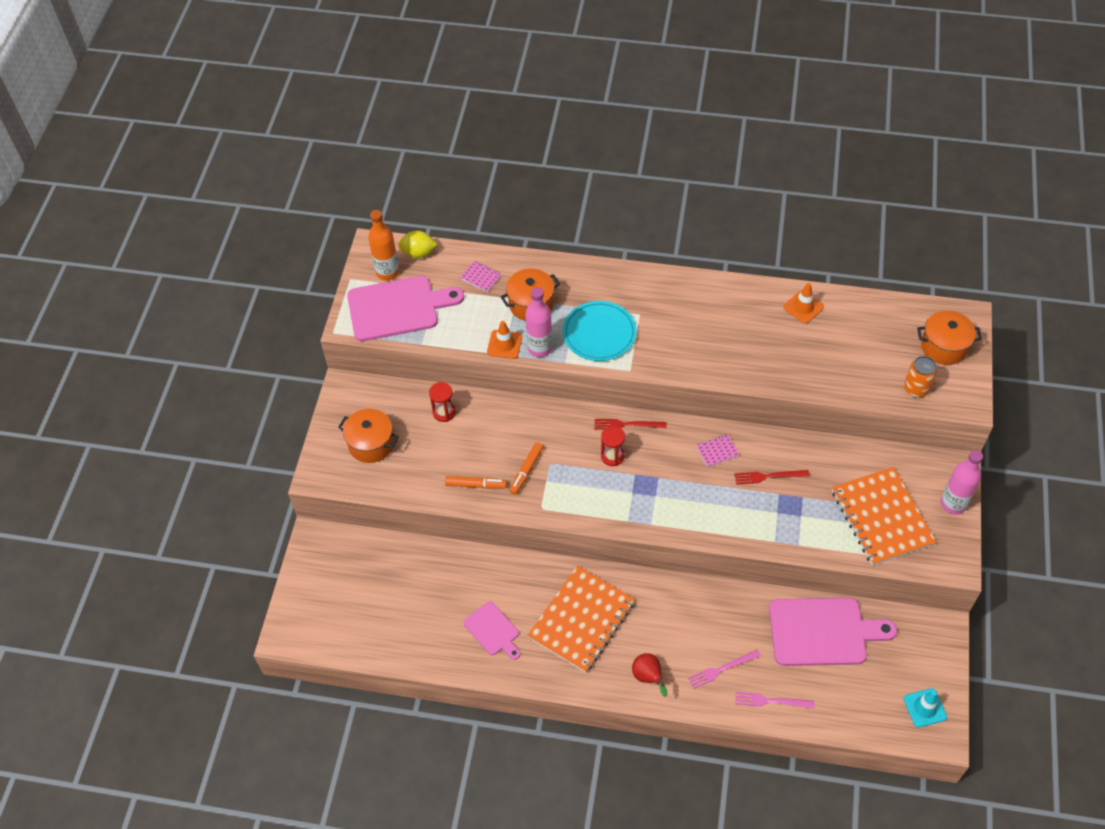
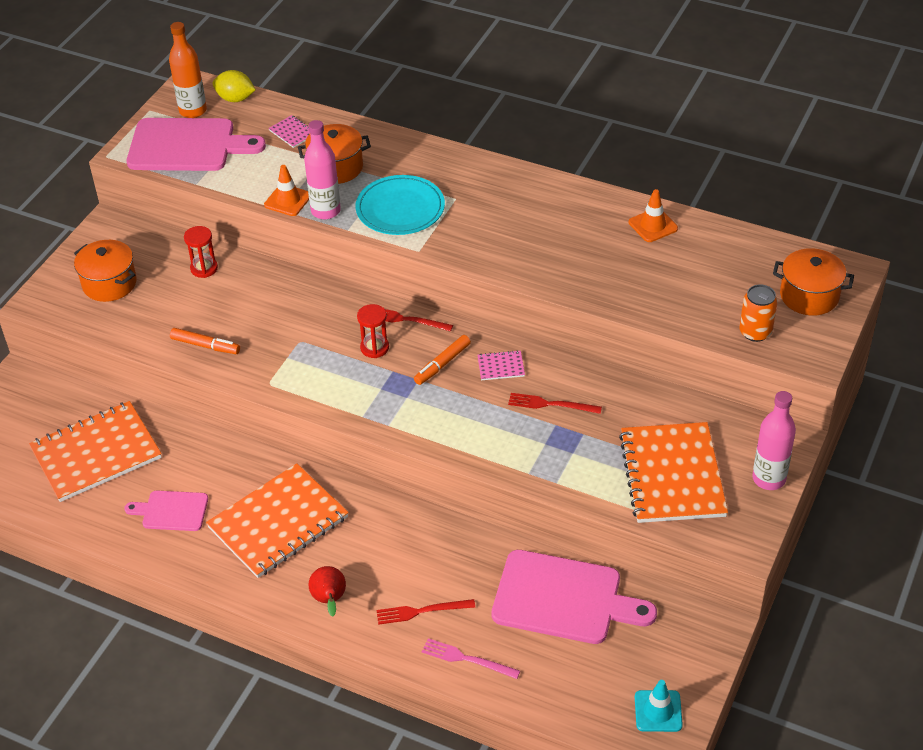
camera: 15 degrees right, 10 degrees down
pink cutting board [463,601,520,660] -> pink cutting board turned 120 degrees clockwise [124,491,208,531]
orange marker [509,442,543,495] -> orange marker moved to [414,335,471,385]
pink fork [688,650,761,689] -> red fork [377,599,475,625]
none -> orange notebook [29,401,162,502]

